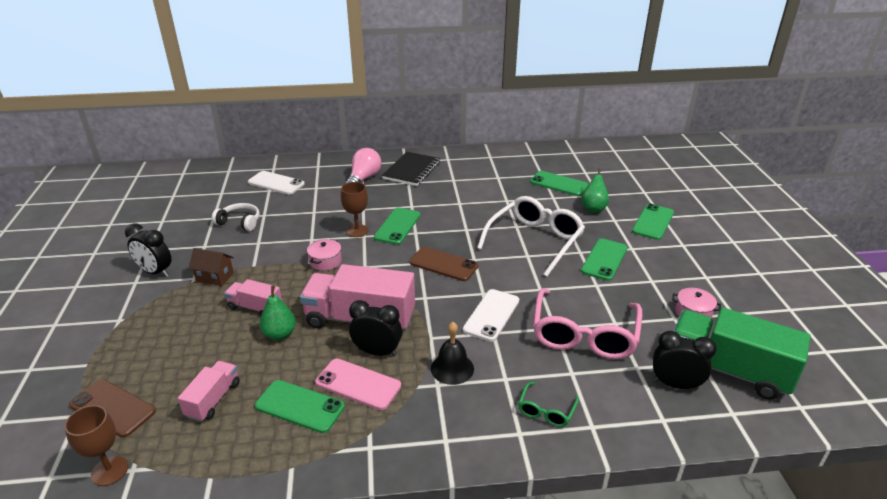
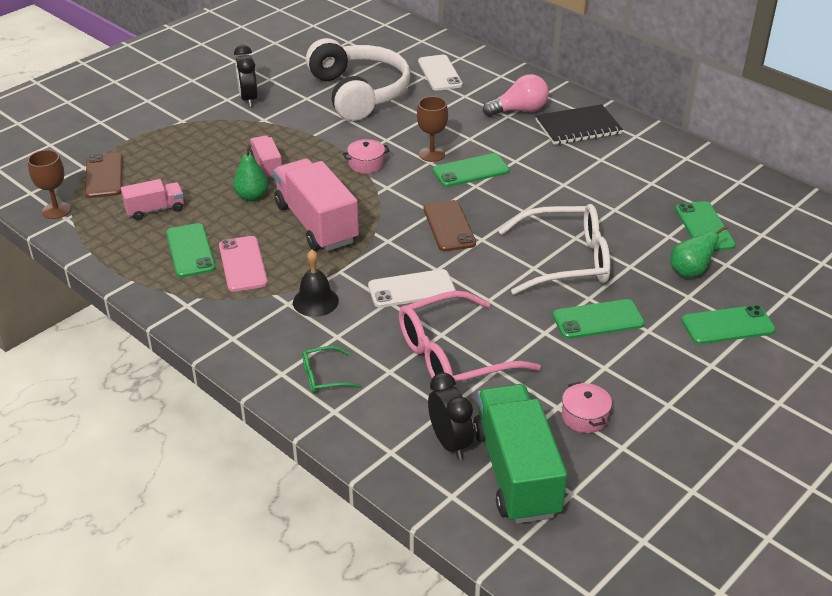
camera: 50 degrees right, 5 degrees up
brown house [189,248,234,286] -> none
white headphones [212,203,260,231] -> white headphones [306,38,410,121], size x2.26
black clock [349,300,402,356] -> none

